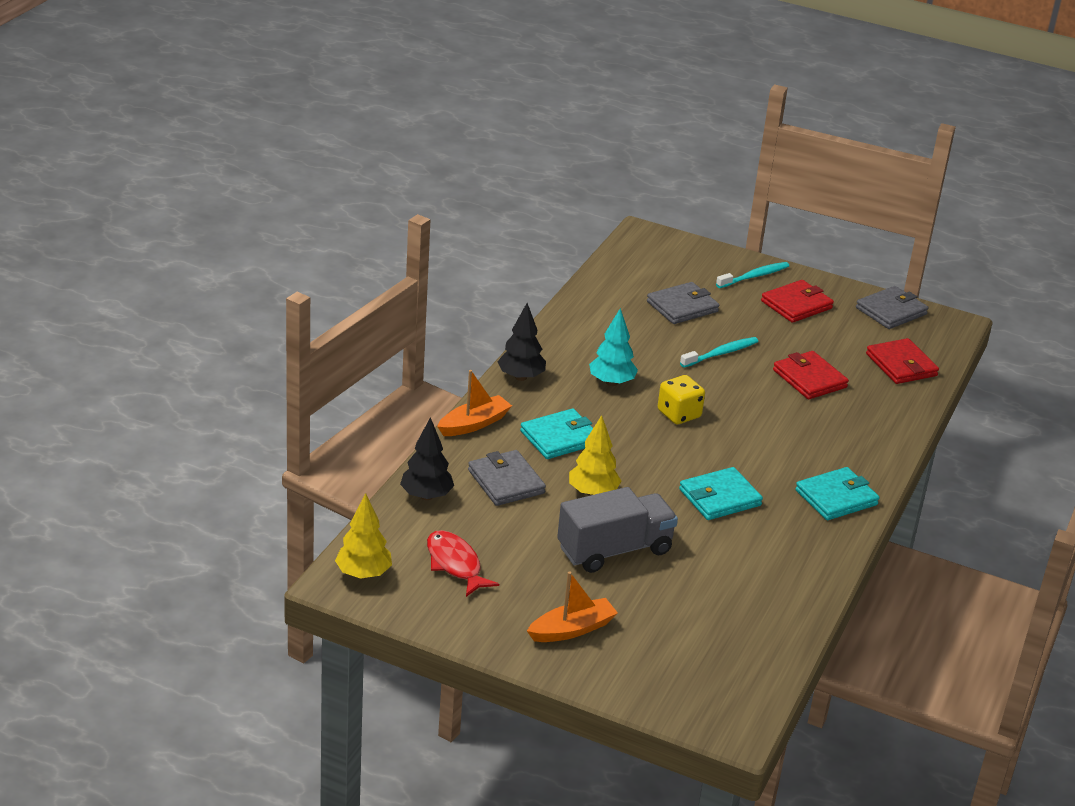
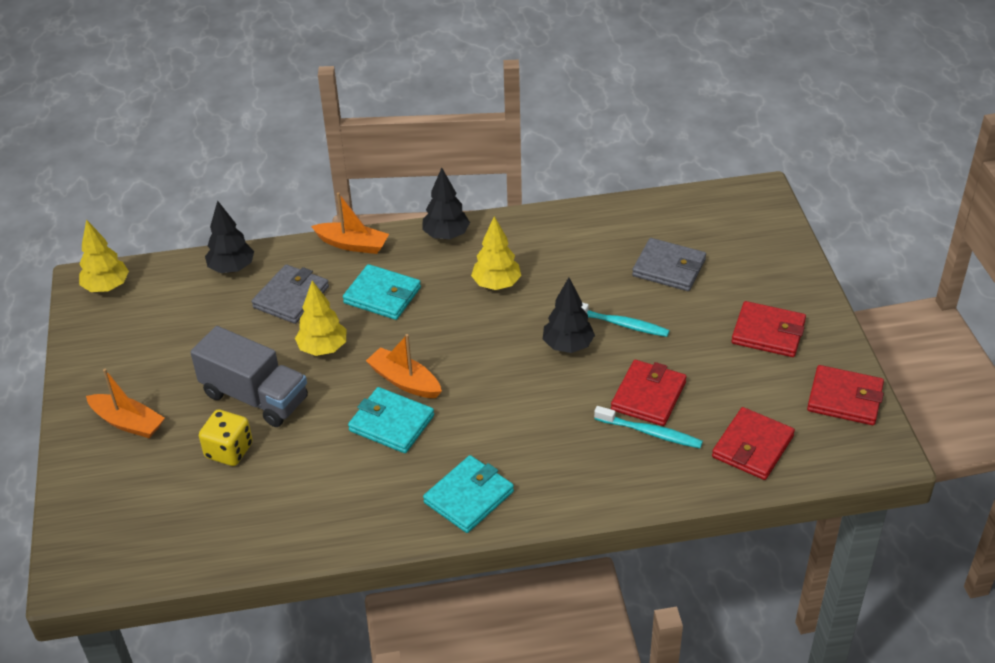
camera: 60 degrees right, 10 degrees up
red fish [427,530,499,597] -> none
turquoise tree [589,308,638,386] -> yellow tree [471,216,521,290]
yellow dice [658,375,705,424] -> yellow dice moved to [199,410,253,466]
turquoise toothbrush [716,262,789,288] -> turquoise toothbrush moved to [594,406,703,448]
turquoise wallet [795,467,879,520] -> turquoise wallet turned 75 degrees counterclockwise [423,455,514,533]
grey wallet [856,286,928,329] -> red wallet [807,365,884,425]
none -> orange boat [366,334,442,398]
none -> black tree [543,278,595,353]

